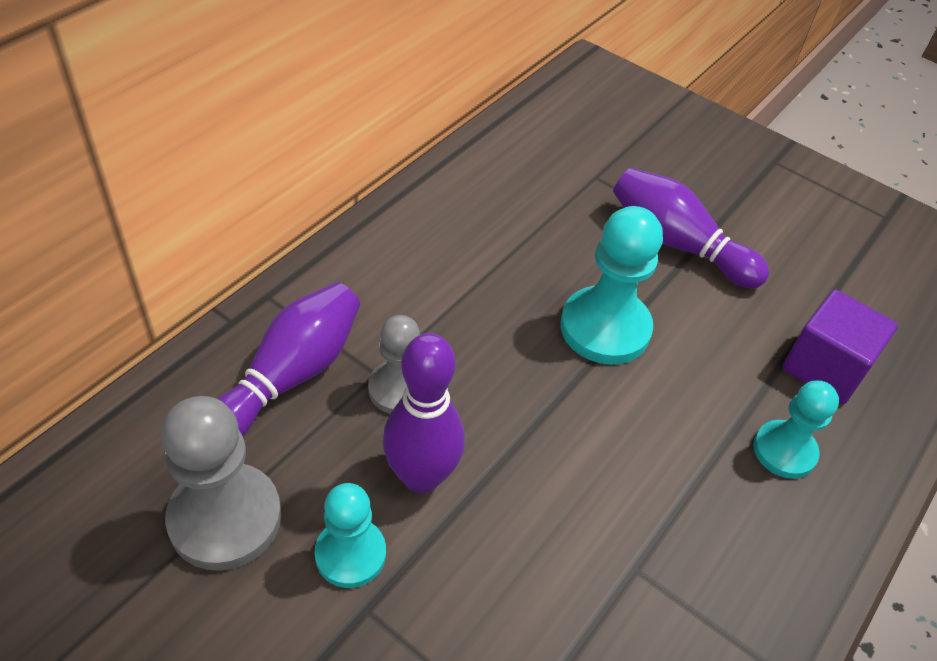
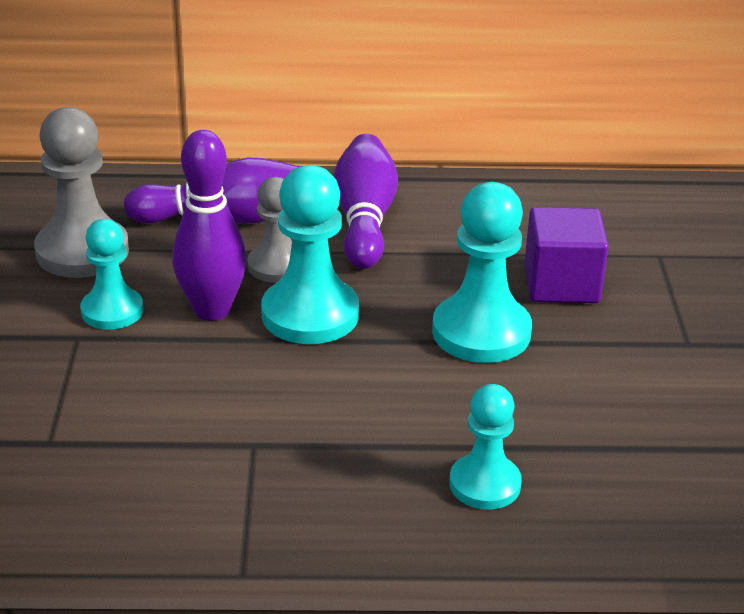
camera: 55 degrees right, 15 degrees down
purple bowling pin [613,168,769,288] -> purple bowling pin moved to [333,134,398,269]
purple cube [782,290,898,405] -> purple cube moved to [524,207,608,303]
none -> turquoise pawn [261,165,359,344]

